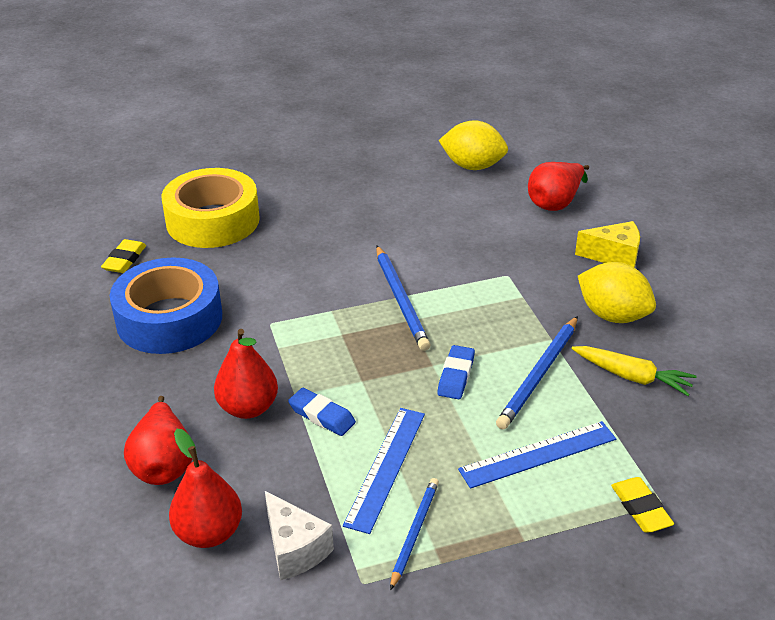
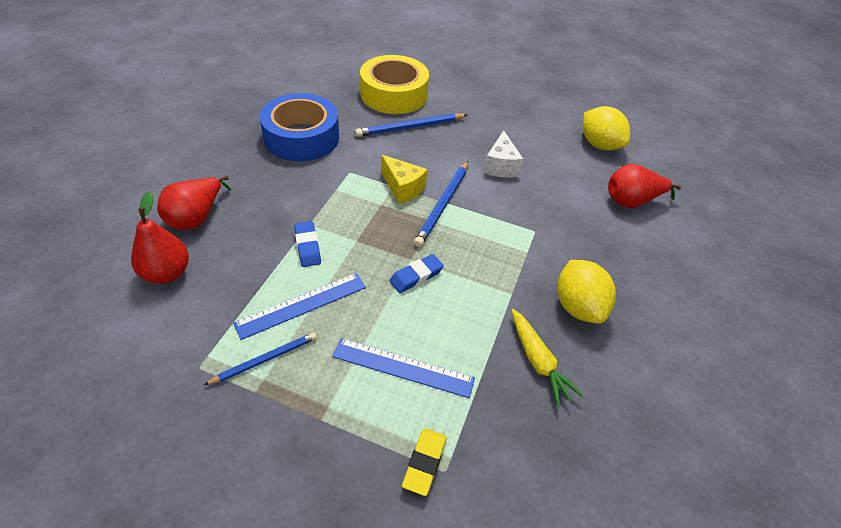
camera: 35 degrees right, 10 degrees up
yellow eraser [101,239,146,273] -> none
red pear [214,329,278,419] -> none
white cheese [265,491,334,580] -> white cheese moved to [484,130,523,177]
blue pencil [496,316,578,429] -> blue pencil moved to [355,113,467,137]
yellow cheese [575,221,640,268] -> yellow cheese moved to [381,155,427,204]

